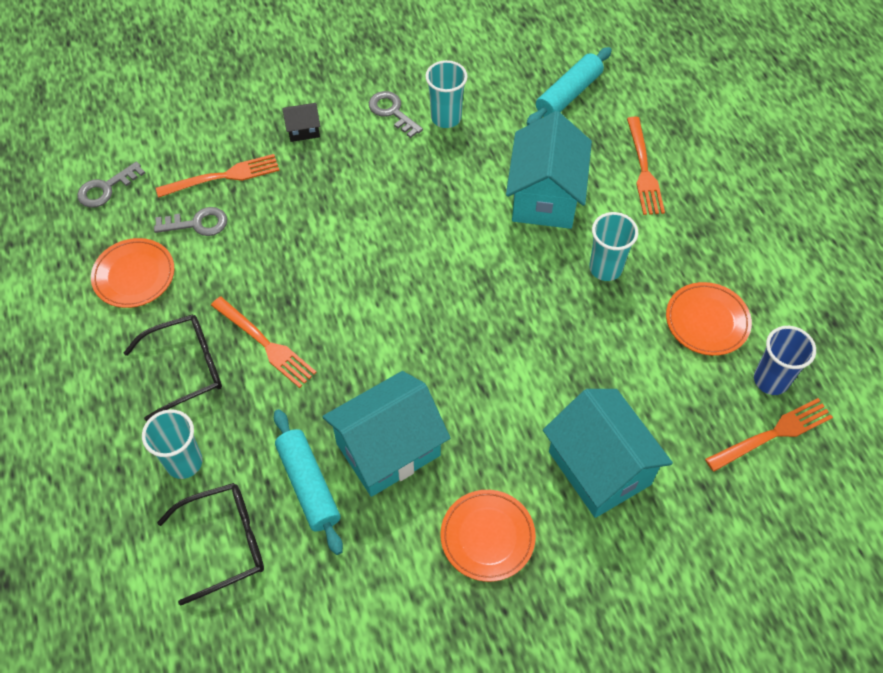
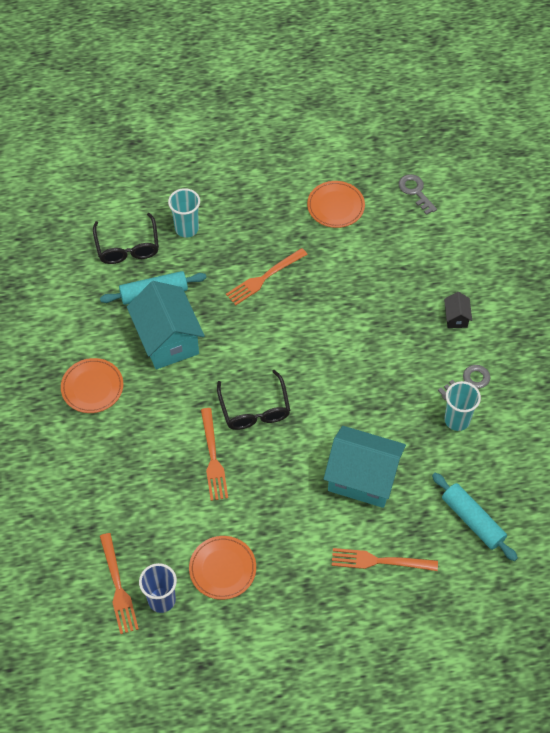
camera: 100 degrees right, 0 degrees up
black glasses [124,314,222,421] -> black glasses moved to [217,370,290,430]
grey key [154,207,227,236] -> none
orange fork [156,154,280,198] -> orange fork moved to [201,408,228,501]
turquoise house [543,389,673,518] -> none
turquoise cup [589,212,638,281] -> none

